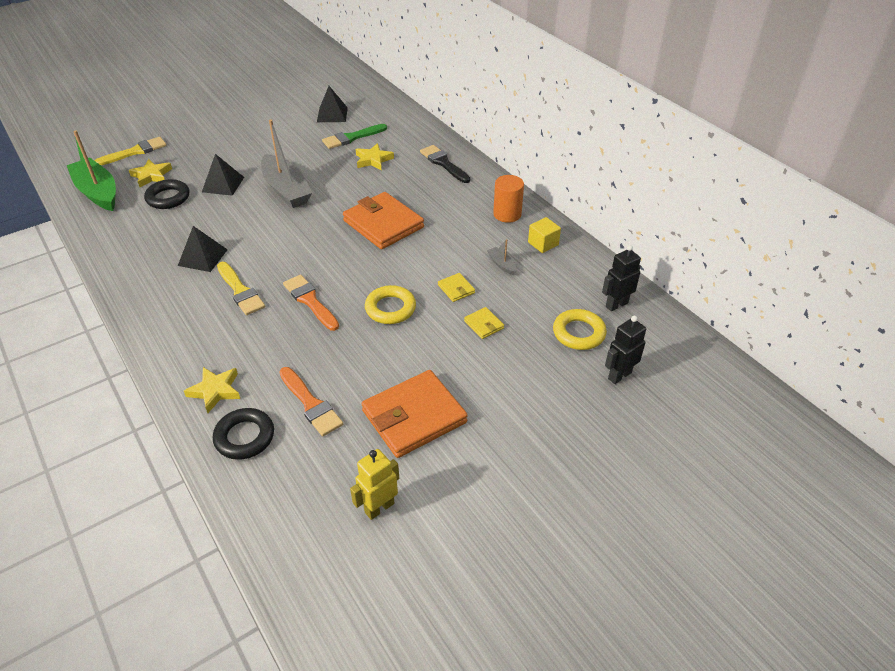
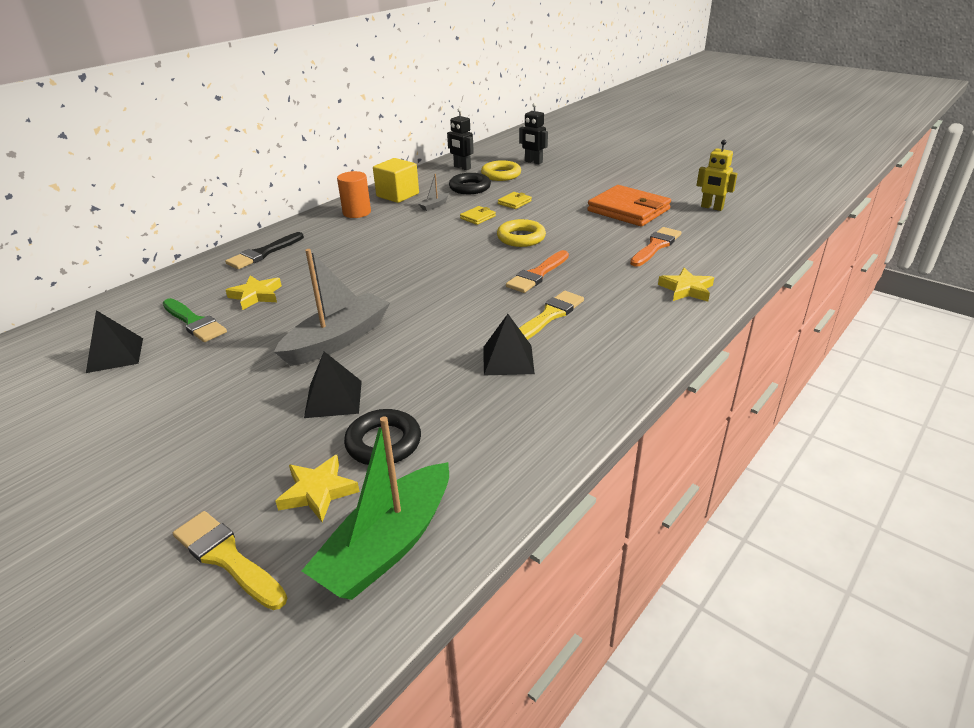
camera: 105 degrees left, 10 degrees down
black ring [213,408,274,460] -> black ring moved to [449,173,491,194]
orange wallet [343,192,424,249] -> none
yellow cube [528,217,561,253] -> yellow cube [373,158,419,203], size x1.53

